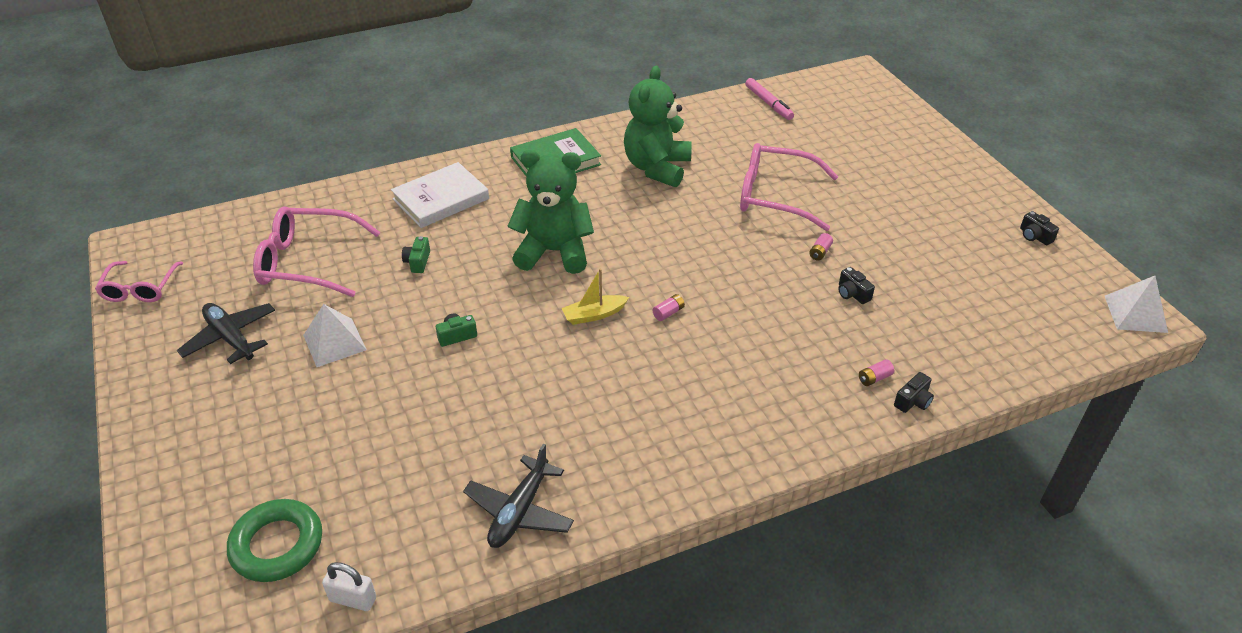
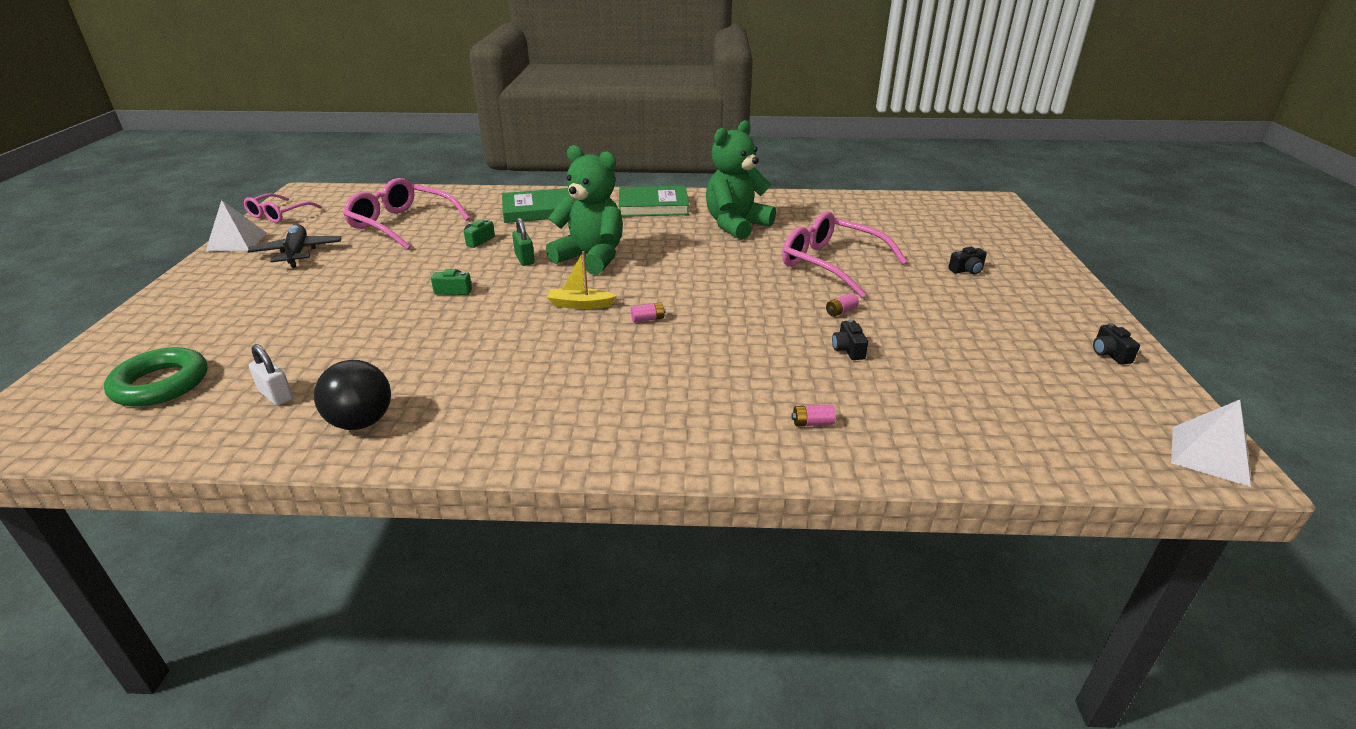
camera: 25 degrees right, 10 degrees down
white pyramid [303,304,367,367] -> white pyramid moved to [206,200,267,251]
white padlock [322,562,376,611] -> white padlock moved to [249,344,293,406]
white book [391,162,489,228] -> green book [502,188,574,223]
black plane [463,444,574,548] -> black ball [314,360,391,430]
pink marker [745,78,794,120] -> none
black camera [894,372,934,413] -> black camera moved to [948,247,987,275]
none -> green padlock [512,218,535,266]

